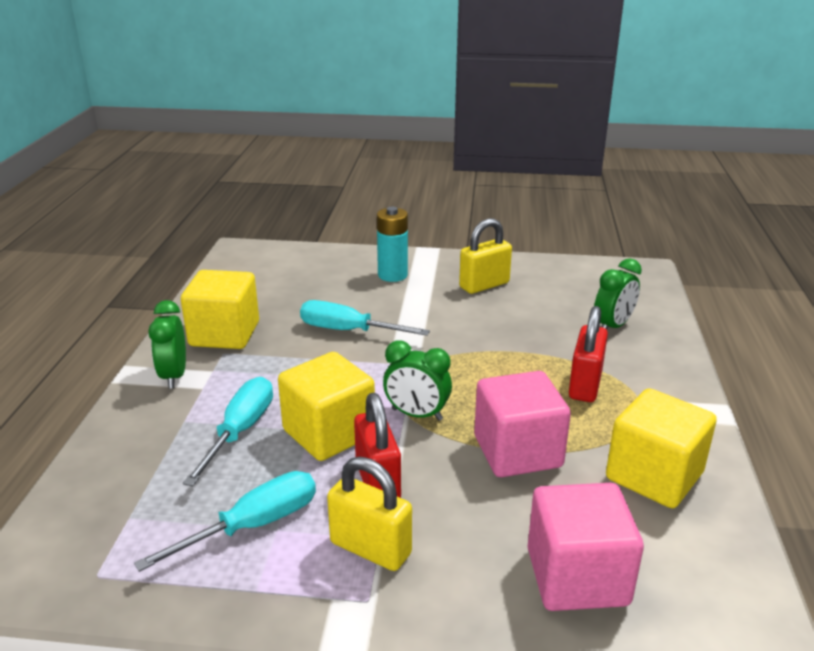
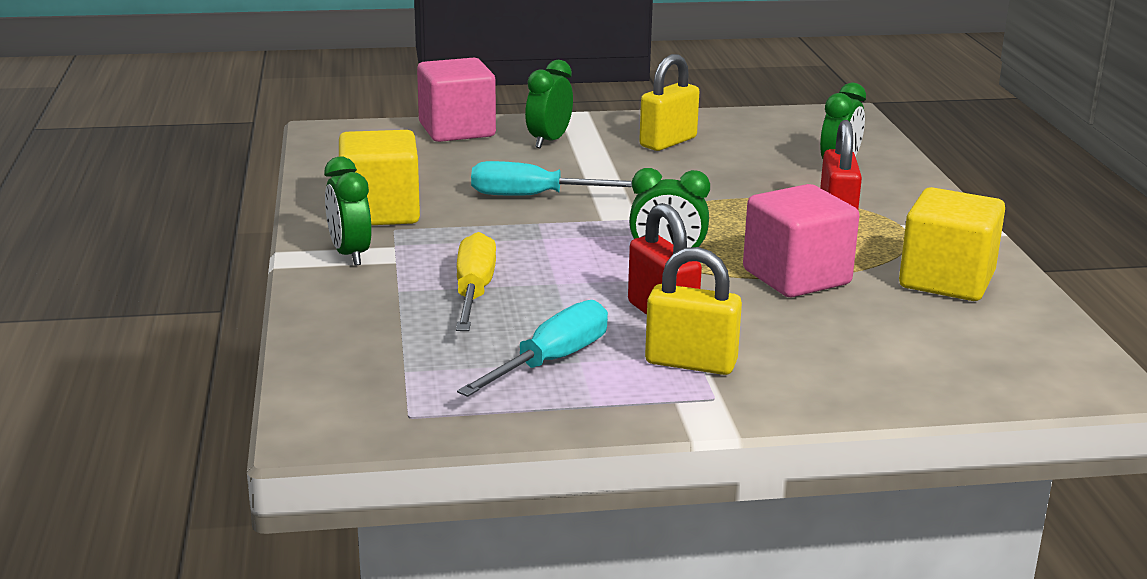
camera: 15 degrees left, 5 degrees down
turquoise screwdriver [183,377,273,486] -> yellow screwdriver [456,232,496,331]
yellow cube [278,352,375,461] -> none
turquoise battery [377,207,408,282] -> green clock [525,60,573,148]
pink cube [528,483,644,611] -> pink cube moved to [417,58,496,142]

